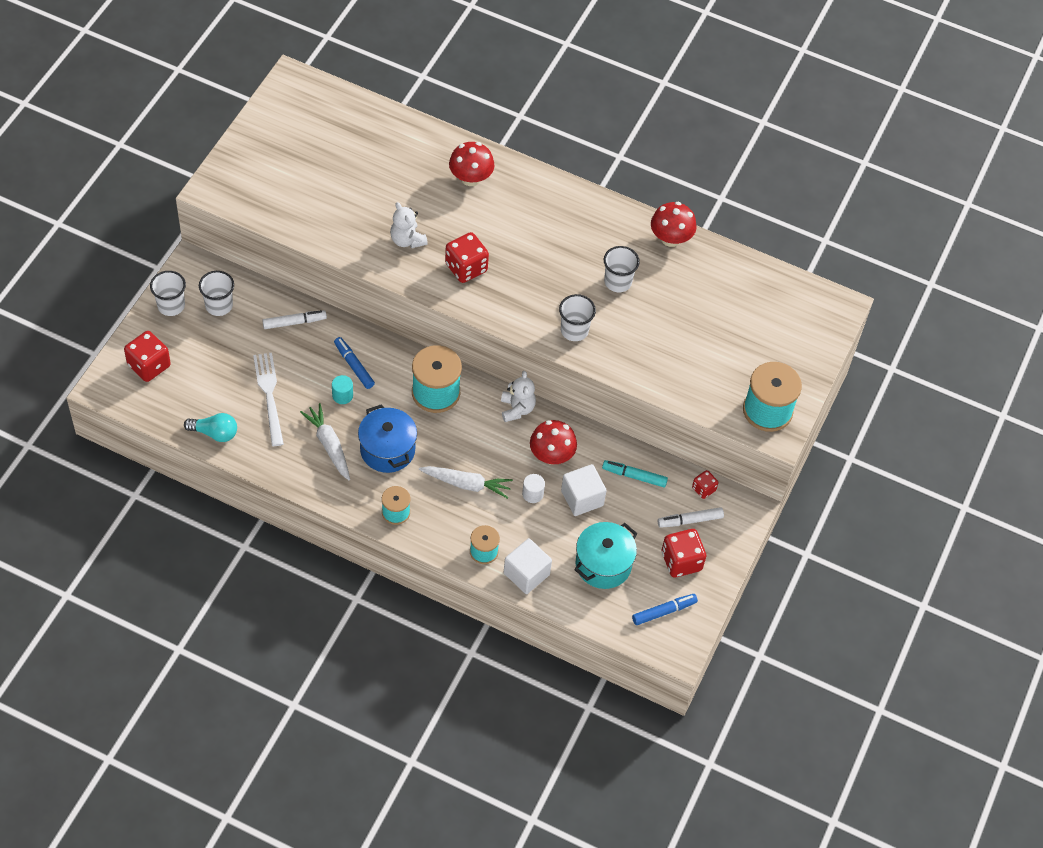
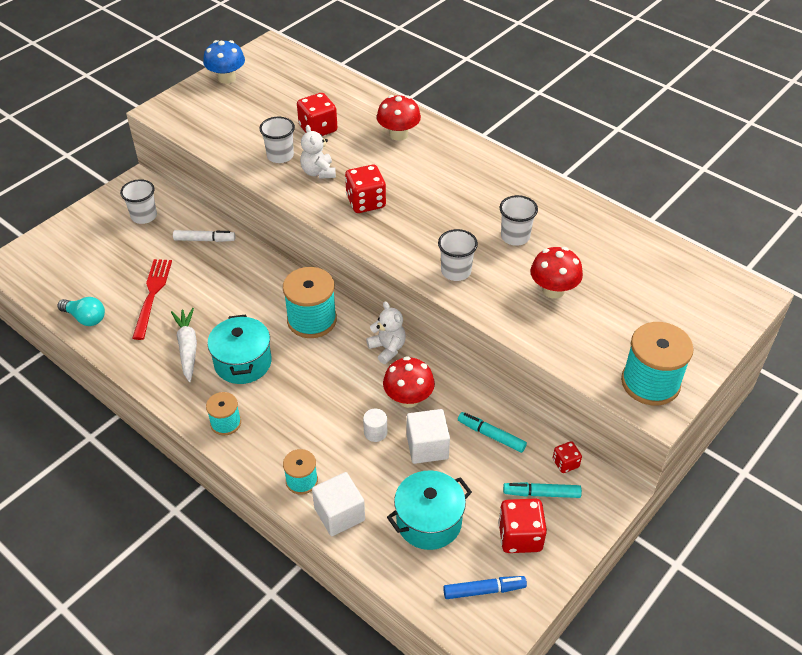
camera: 20 degrees right, 10 degrees down
red dice [124,331,171,382] -> red dice moved to [297,93,337,136]
white cup [150,271,186,316] -> white cup moved to [259,117,295,163]
white fork [253,353,284,446] -> red fork [132,259,172,340]
turquoise cylinder [332,375,353,404] -> none
blue marker [334,337,375,389] -> none
blue pot [358,404,417,473] -> turquoise pot [207,314,272,384]
white carrot [419,466,513,499] -> none
white teddy bear [501,371,536,422] -> white teddy bear turned 45 degrees counterclockwise [366,302,406,364]
red mushroom [651,202,697,247] -> red mushroom moved to [530,247,583,299]
white marker [658,507,724,528] -> turquoise marker [503,482,582,498]
none -> blue mushroom [203,40,245,84]

